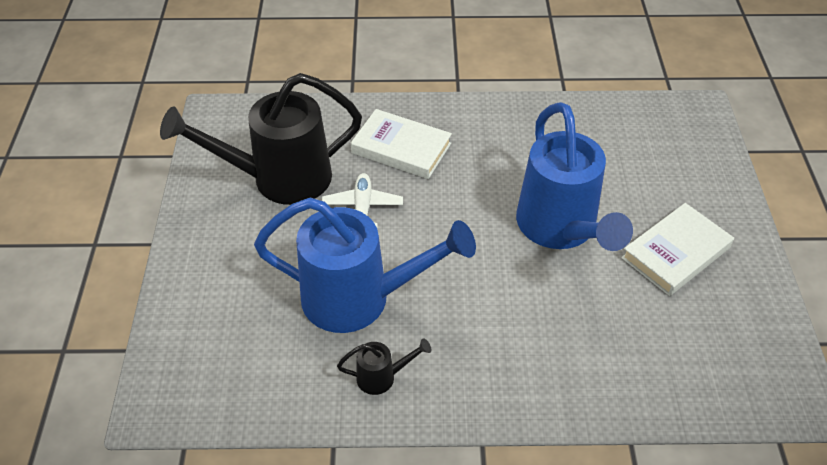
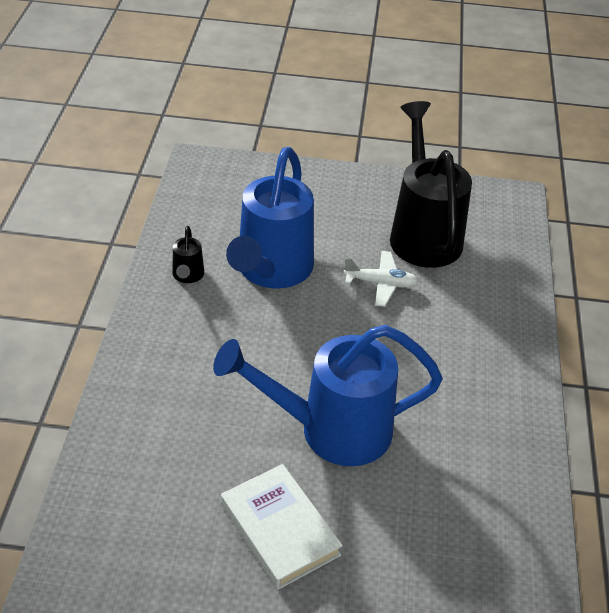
camera: 95 degrees right, 5 degrees down
white book [351,109,452,179] -> none

